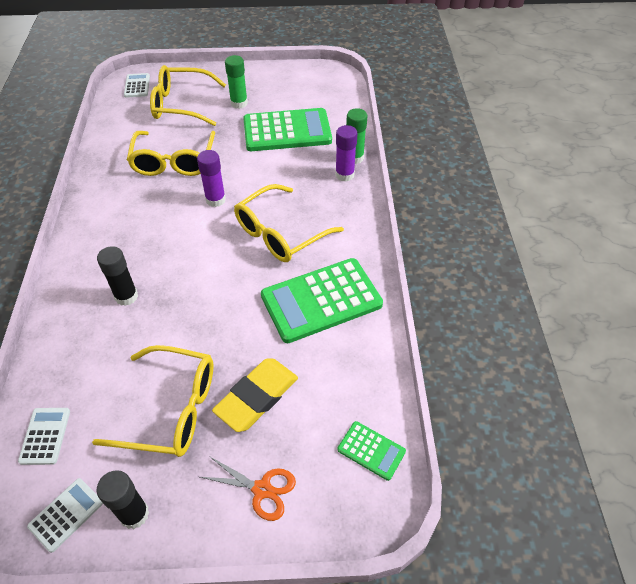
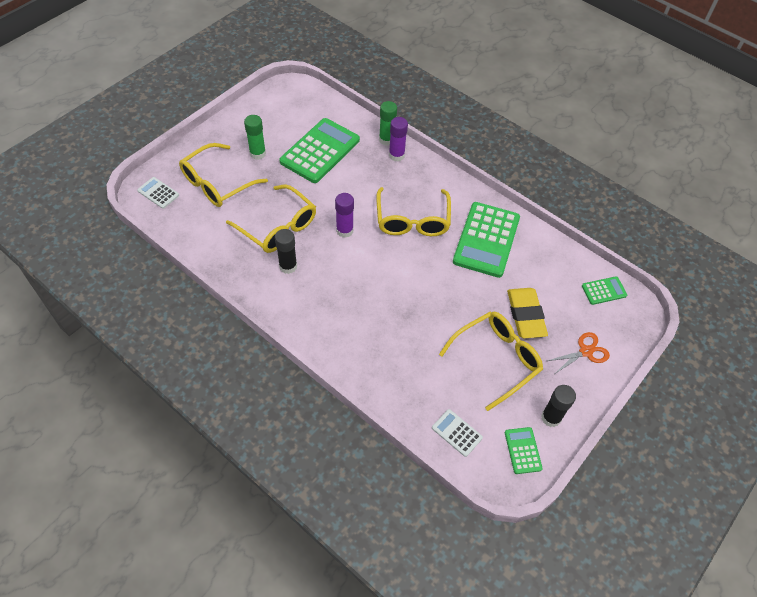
camera: 50 degrees left, 5 degrees up
white calculator [27,478,103,553] -> green calculator [505,427,543,474]
black glue stick [97,246,138,306] -> black glue stick moved to [275,229,297,274]

